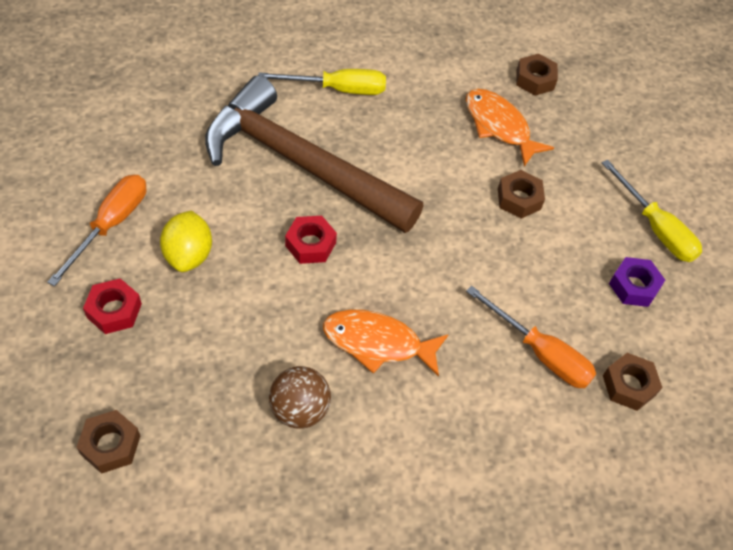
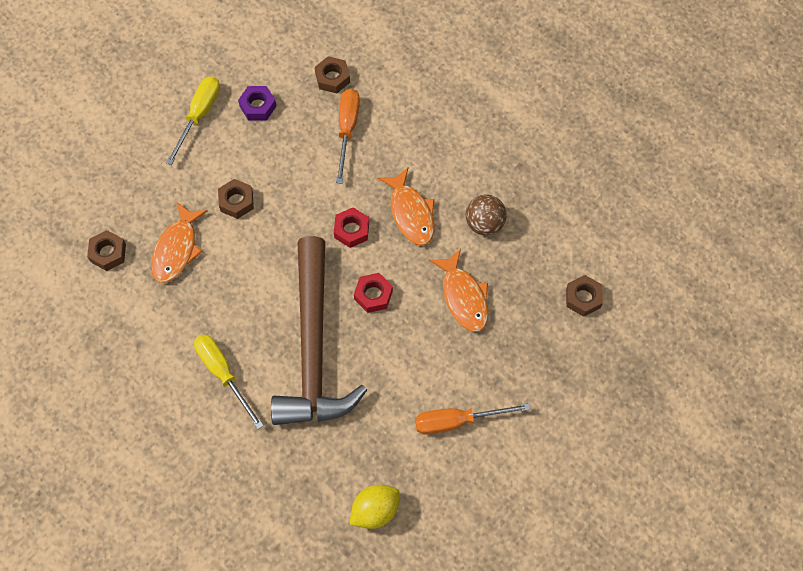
camera: 120 degrees left, 10 degrees up
red nut [83,278,142,334] -> red nut moved to [334,208,369,248]
yellow lemon [160,211,212,272] -> yellow lemon moved to [350,485,400,529]
none -> orange fish [429,249,489,332]

